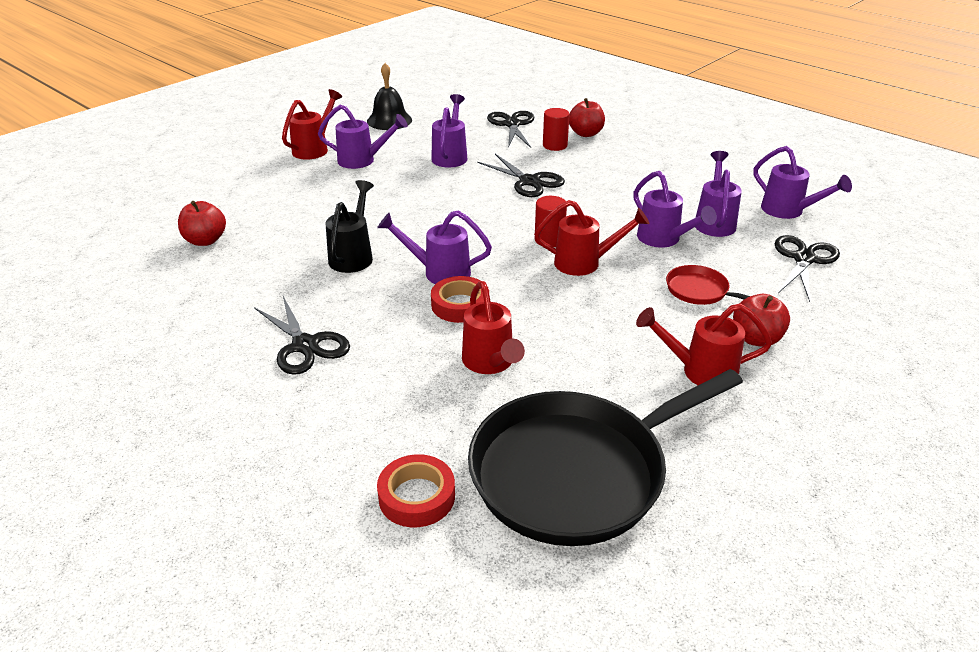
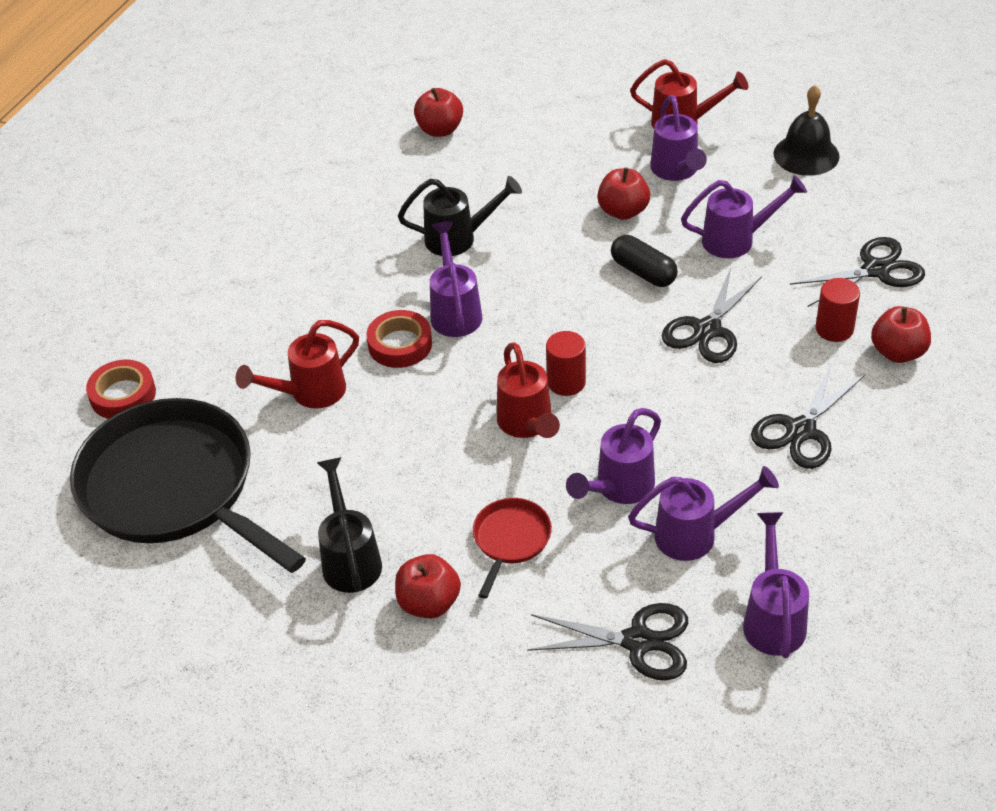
camera: 75 degrees right, 10 degrees up
black scissors [254,296,350,375] -> black scissors moved to [751,365,864,469]
red watering can [636,303,772,385] -> black watering can [317,457,382,593]
purple watering can [754,146,852,219] -> purple watering can turned 150 degrees clockwise [743,512,809,658]
none -> red apple [597,167,650,220]
none -> black capsule [611,235,678,287]

